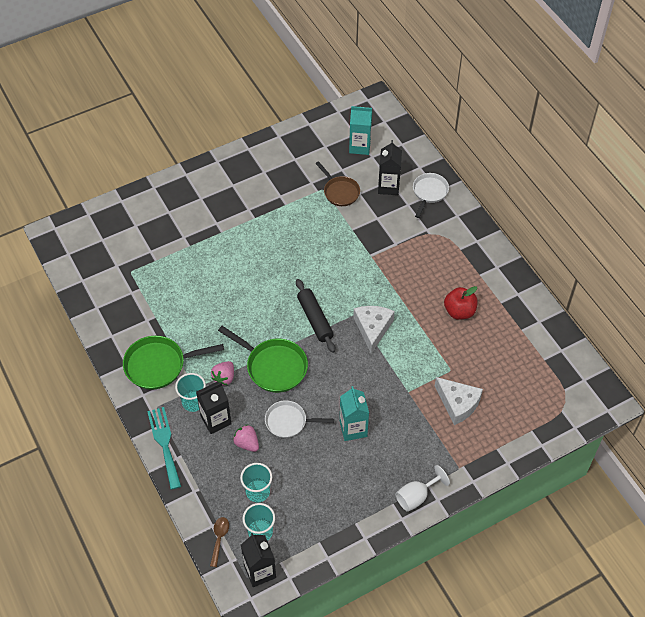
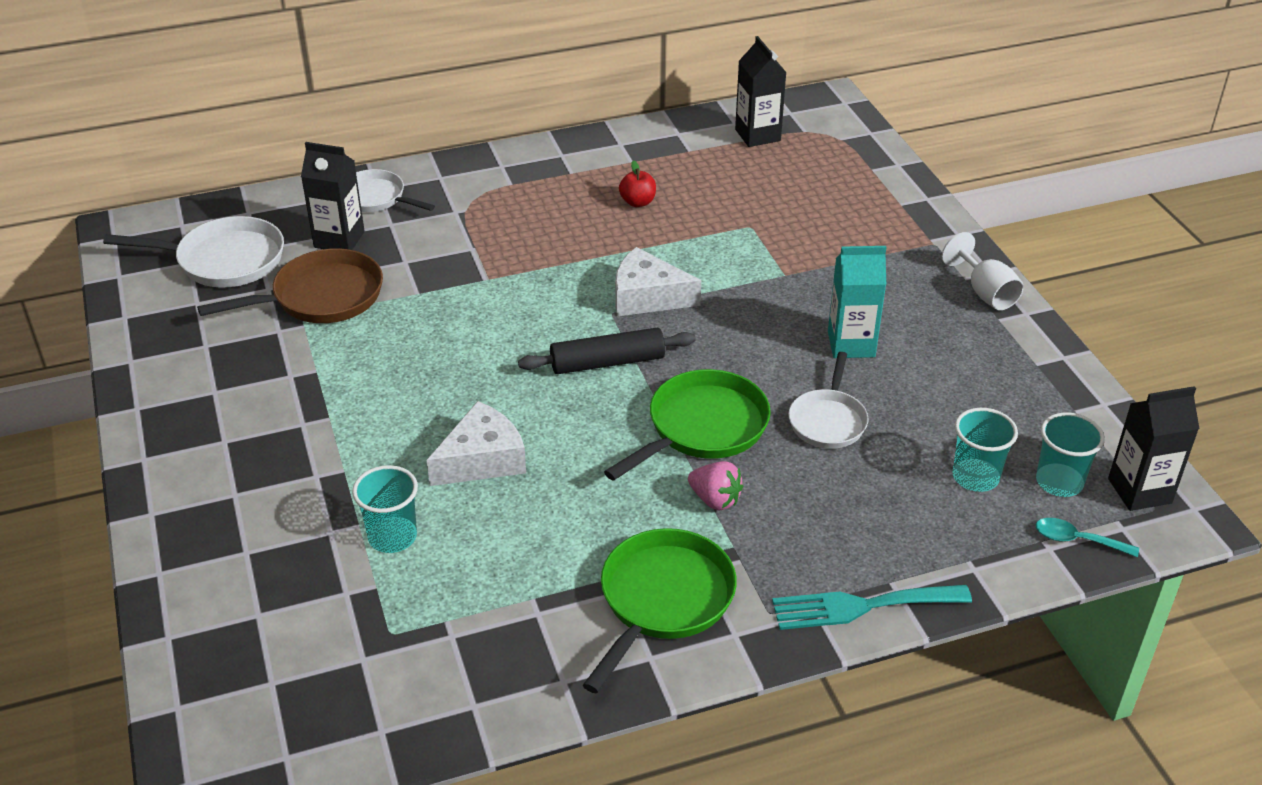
camera: 80 degrees left, 15 degrees down
green pan [123,336,224,390] -> green pan turned 150 degrees counterclockwise [583,528,737,693]
turquoise cup [175,373,206,412] -> turquoise cup moved to [352,465,418,553]
black carton [196,382,231,434] -> black carton moved to [735,36,787,147]
brown spoon [210,517,229,567] -> turquoise spoon [1035,518,1139,557]
pink strawberry [233,425,259,452] -> none
brown pan [315,161,360,206] -> brown pan [197,248,383,323], size x1.51
turquoise carton [349,106,372,155] -> white pan [103,216,284,288]
white cheese [435,377,483,425] -> white cheese moved to [427,401,526,486]
red apple [444,286,477,320] -> red apple [619,160,656,207], size x0.66

